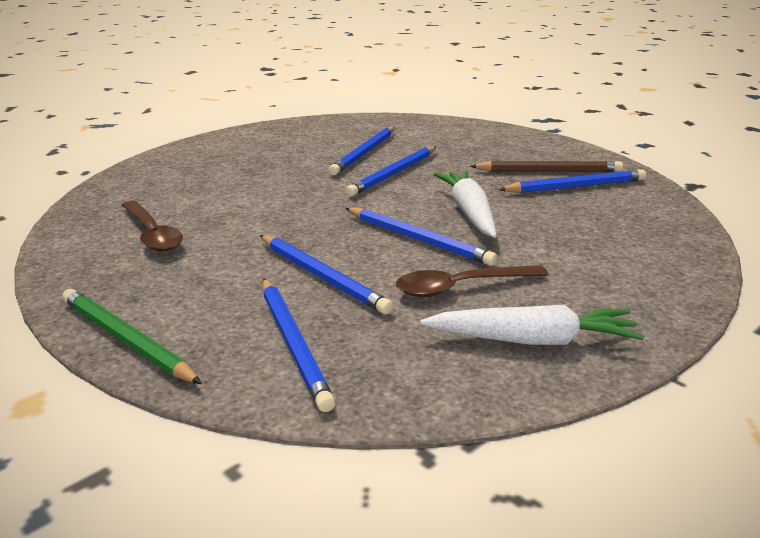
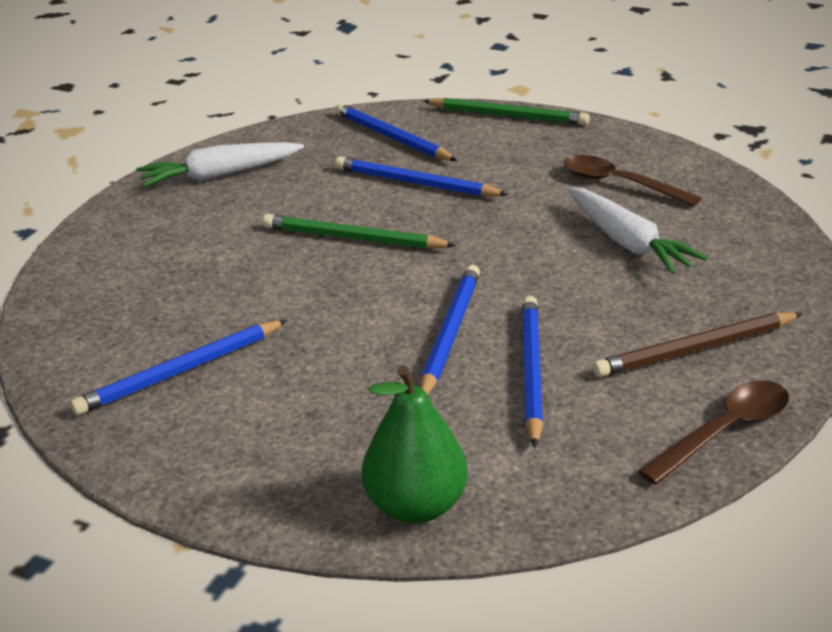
camera: 160 degrees right, 5 degrees up
blue pencil [345,207,497,266] -> green pencil [263,214,456,249]
brown spoon [396,265,548,297] -> brown spoon moved to [638,380,789,485]
white carrot [434,171,497,238] -> white carrot moved to [567,187,708,274]
brown pencil [470,161,623,172] -> brown pencil moved to [593,312,803,377]
none -> green pear [362,365,468,524]

